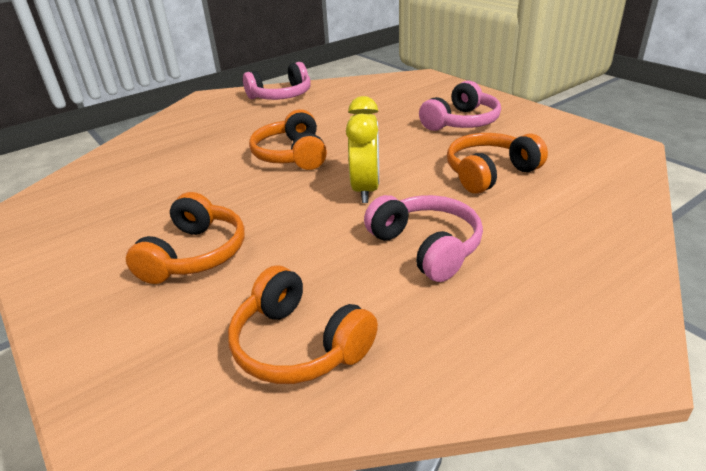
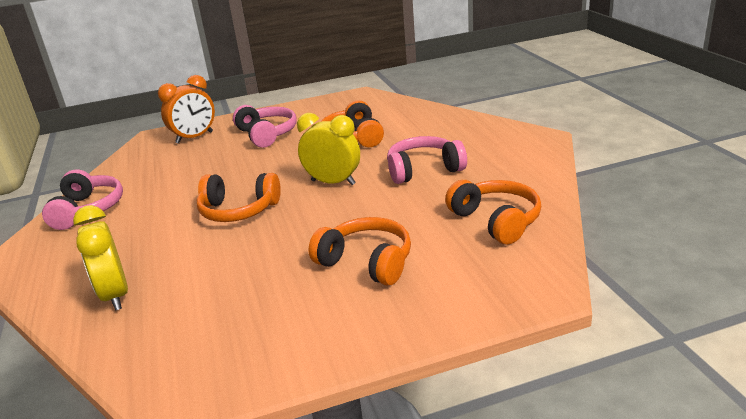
camera: 70 degrees left, 5 degrees down
orange headphones [228,266,378,384] -> orange headphones turned 90 degrees counterclockwise [445,180,541,244]
none -> yellow clock [73,205,128,311]
none -> orange clock [158,75,215,144]

